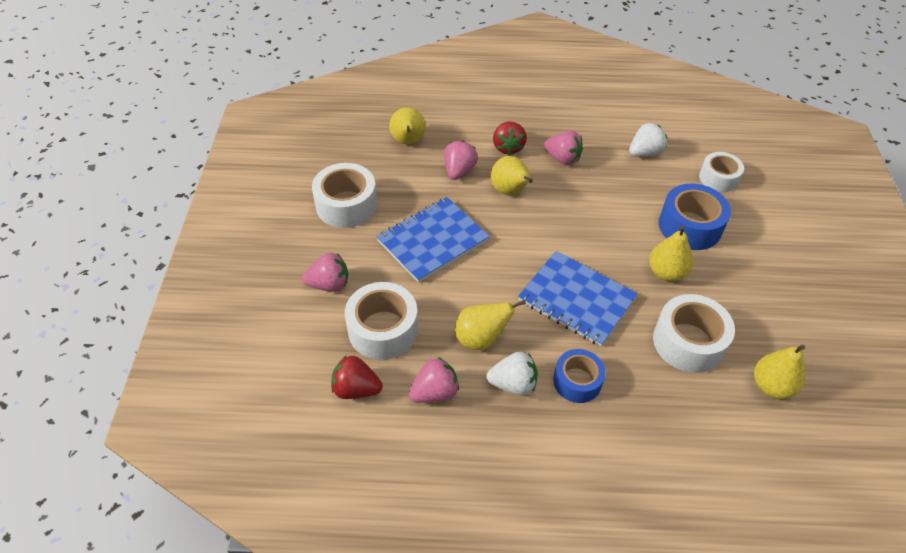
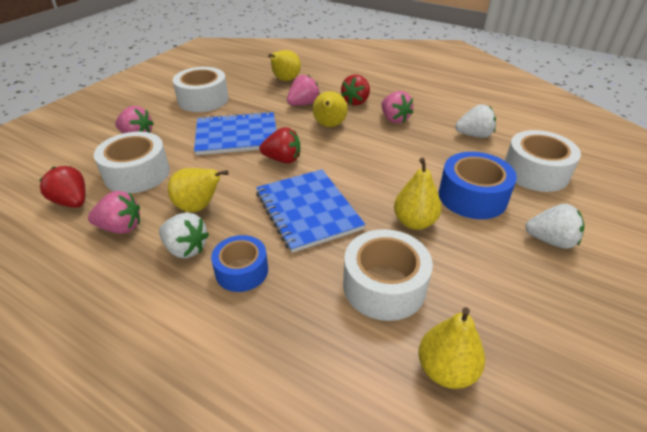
camera: 30 degrees right, 10 degrees down
white tape [699,152,744,192] -> white tape [505,130,581,192], size x1.53
none -> red strawberry [259,127,300,164]
none -> white strawberry [525,204,584,249]

